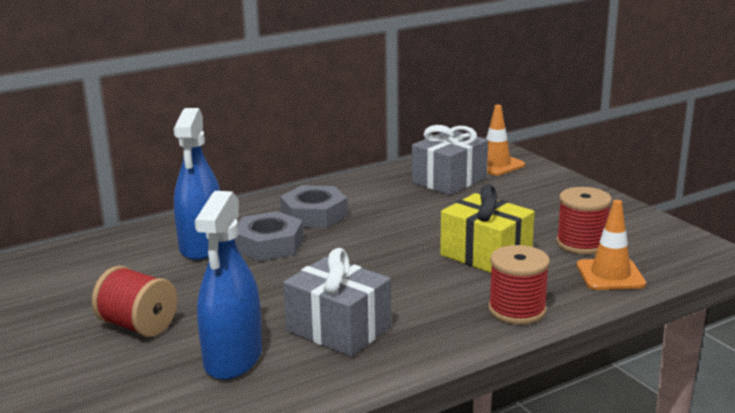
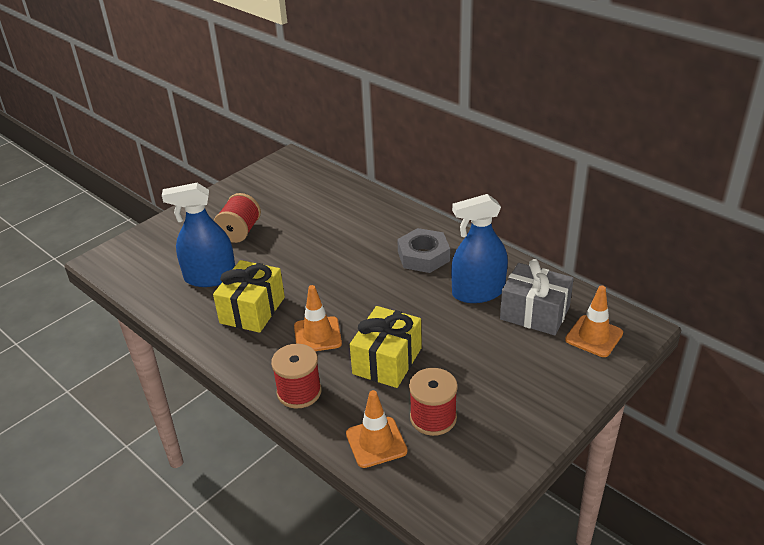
camera: 75 degrees right, 15 degrees up
blue spray bottle [174,108,220,260] -> blue spray bottle moved to [451,194,508,303]
grey nut [234,211,304,261] -> none
grey gift [283,248,391,357] -> yellow gift [213,260,285,333]
none -> orange traffic cone [294,285,342,351]

